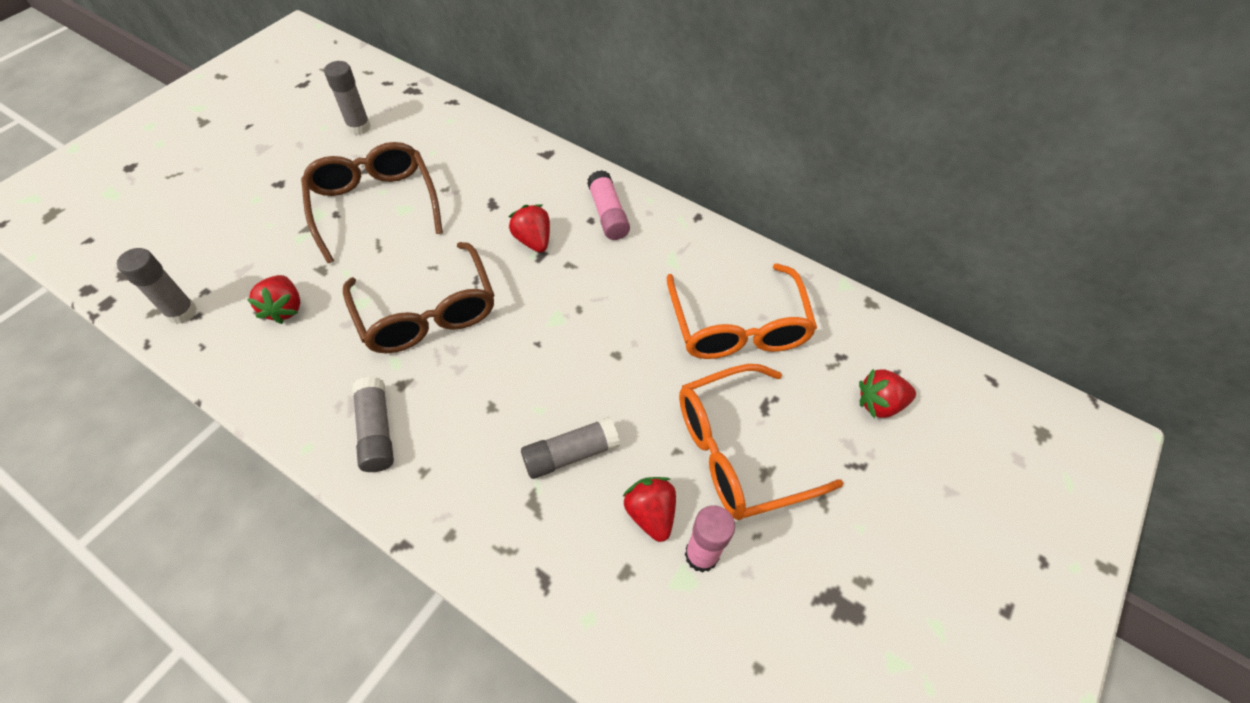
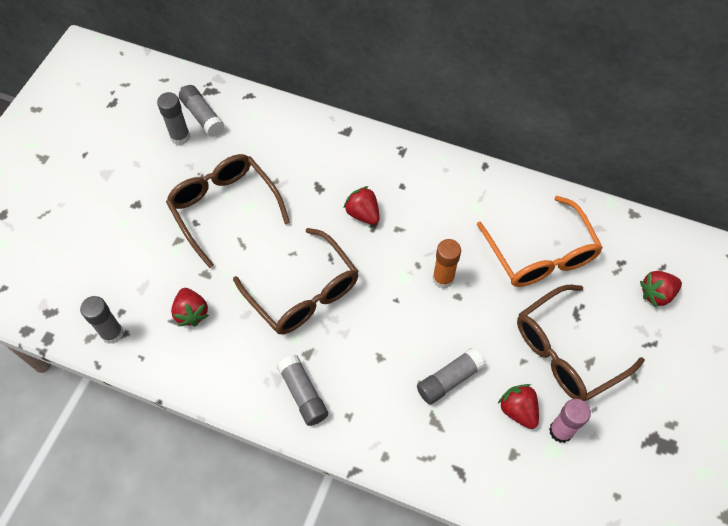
camera: 10 degrees left, 5 degrees up
pink glue stick [587,170,630,240] -> none
orange glasses [679,364,844,520] -> brown glasses [517,285,645,401]
none -> grey glue stick [179,85,225,137]
none -> orange glue stick [433,239,461,289]

